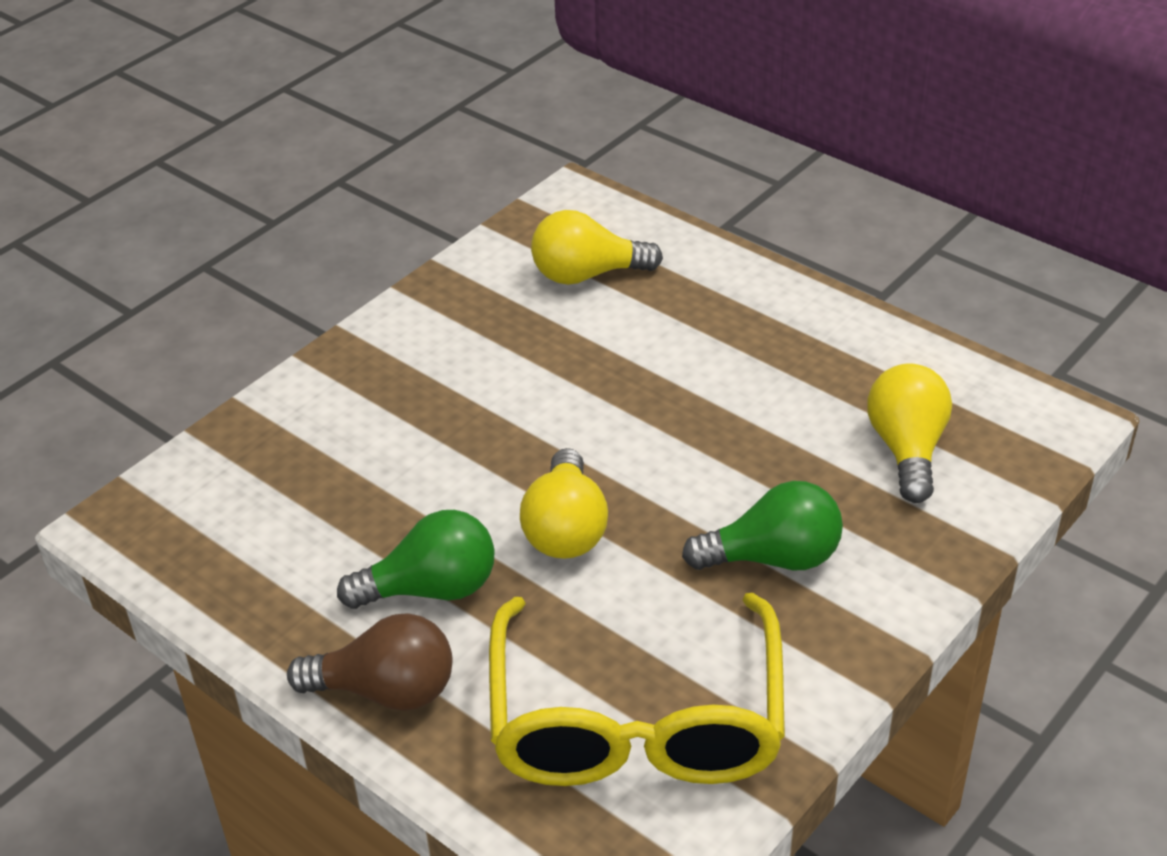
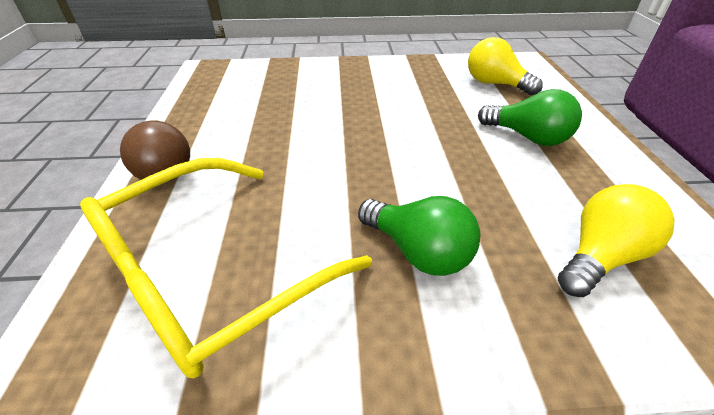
camera: 45 degrees right, 0 degrees up
green light bulb [337,510,495,609] -> green light bulb moved to [478,89,582,146]
yellow light bulb [520,448,608,559] -> none

